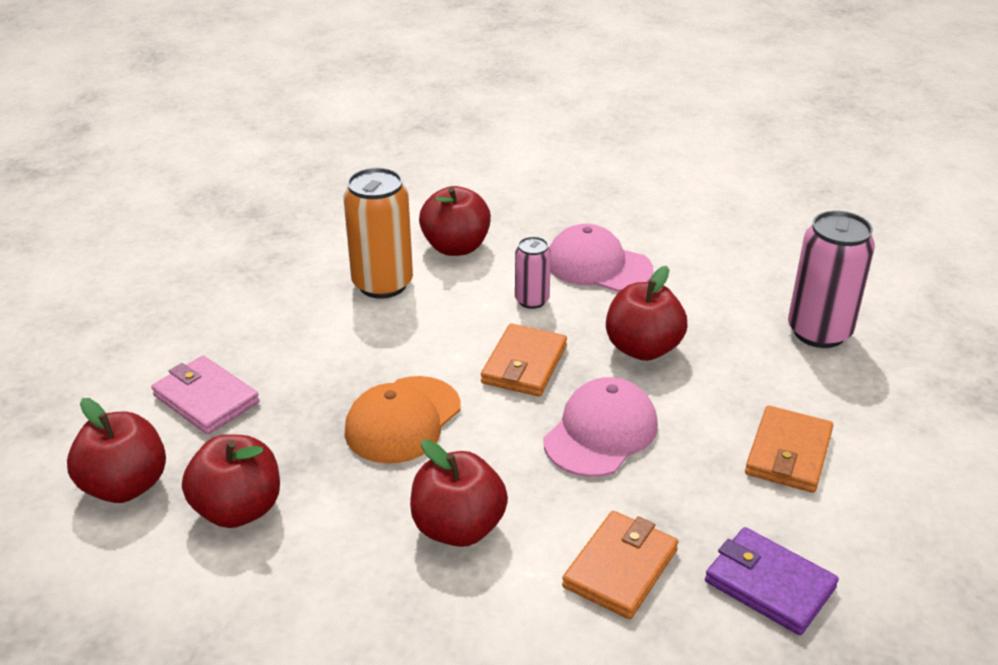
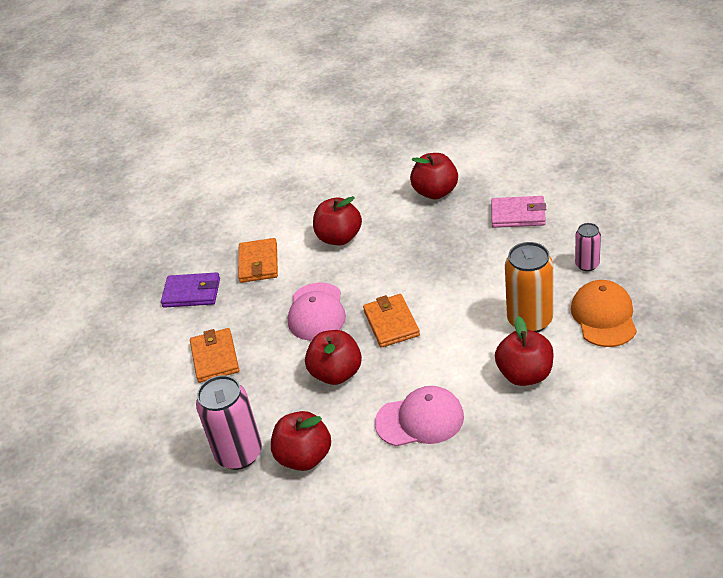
camera: 150 degrees right, 5 degrees up
red apple [67,398,166,503] -> red apple moved to [271,411,331,471]
orange cap [345,376,461,464] -> orange cap moved to [571,280,637,347]
pink can [515,236,551,309] -> pink can moved to [575,223,601,271]

